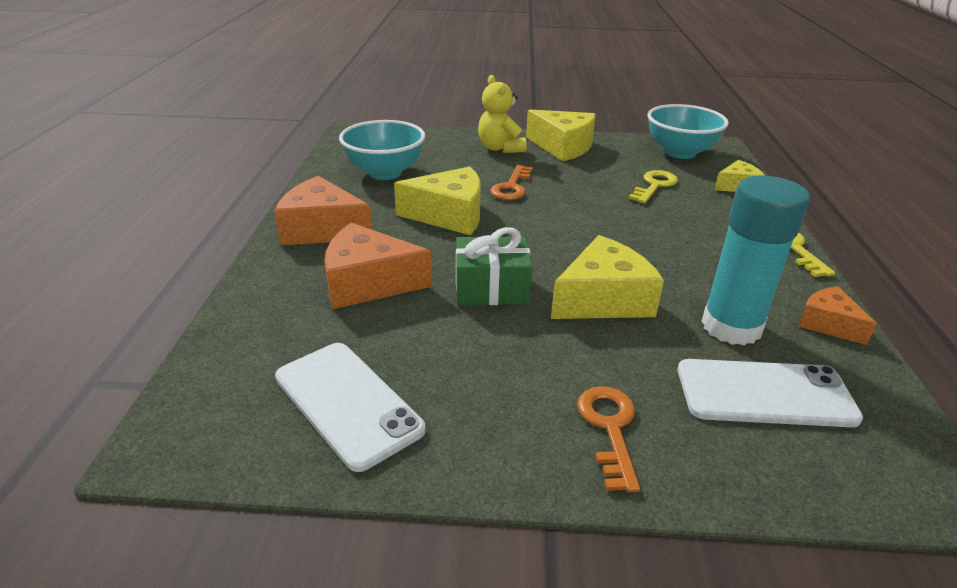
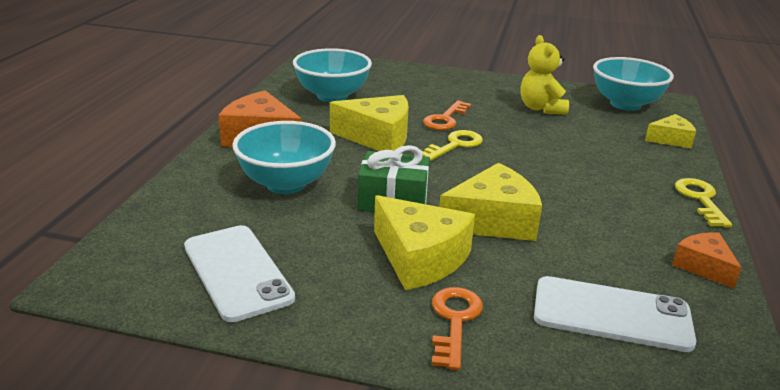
camera: 10 degrees right, 5 degrees down
orange cheese [324,223,432,309] -> turquoise bowl [232,121,336,194]
yellow teddy bear [478,75,527,153] -> yellow teddy bear moved to [520,35,569,115]
yellow cheese [526,109,596,161] -> yellow cheese moved to [374,195,475,290]
yellow key [629,170,678,204] -> yellow key moved to [421,130,483,161]
turquoise glue stick [701,175,810,345] -> none

